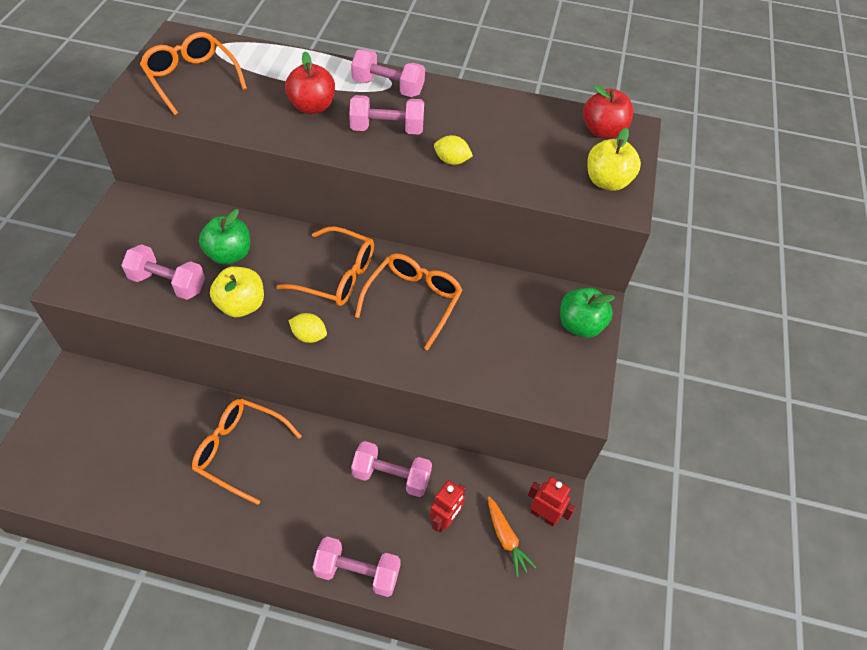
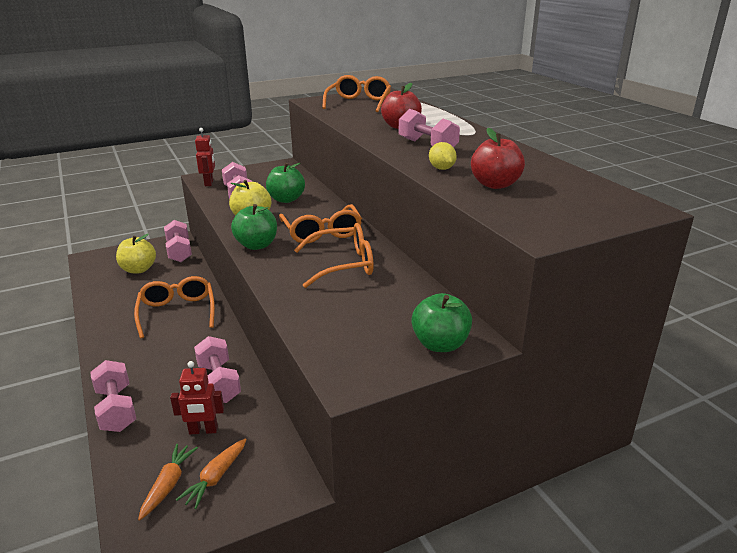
camera: 55 degrees right, 25 degrees down
yellow lemon [289,313,327,343] -> green apple [231,204,277,250]
pink dumbbell [351,49,425,97] -> pink dumbbell moved to [164,220,192,262]
red robot [528,477,576,527] -> red robot moved to [195,128,215,186]
red apple [583,85,633,139] -> red apple moved to [471,128,525,189]
yellow apple [587,128,641,191] -> yellow apple moved to [116,234,156,274]
none -> orange carrot [138,444,198,521]

